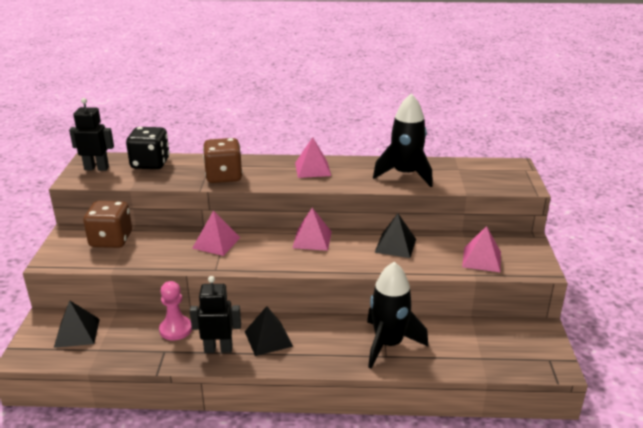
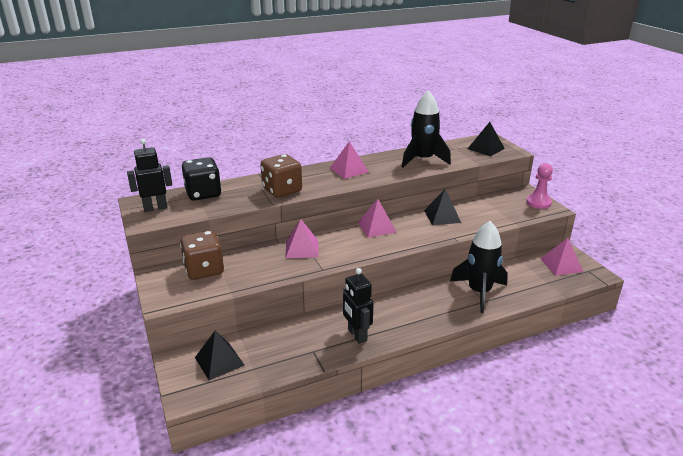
camera: 25 degrees left, 0 degrees up
pink pawn [159,281,192,340] -> pink pawn moved to [526,163,553,209]
black robot [190,276,241,353] -> black robot turned 90 degrees counterclockwise [343,268,374,344]
black pyramid [245,306,293,356] -> black pyramid moved to [468,122,505,156]
pink pyramid [462,226,501,272] -> pink pyramid moved to [540,238,583,276]

